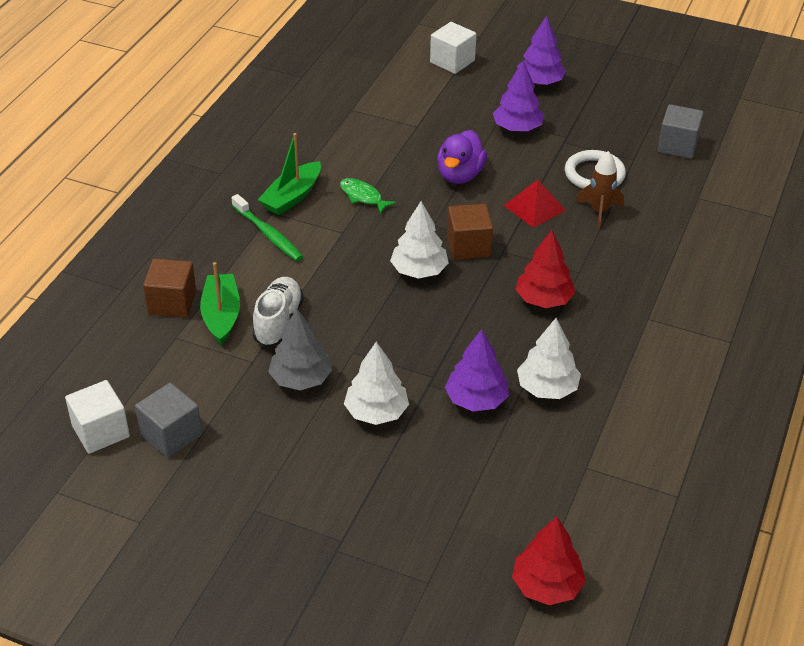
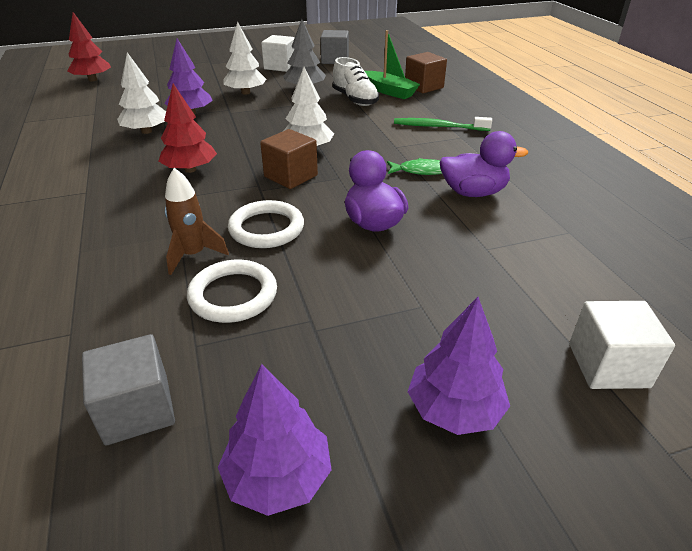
camera: 140 degrees right, 5 degrees down
white cube [65,380,130,454] -> white cube moved to [261,35,295,72]
green boat [258,133,321,215] -> none
purple tree [493,61,544,132] -> purple tree moved to [218,364,332,516]
red pyramid [504,179,566,228] -> white ring [228,200,304,248]
none -> purple duck [440,131,528,197]

